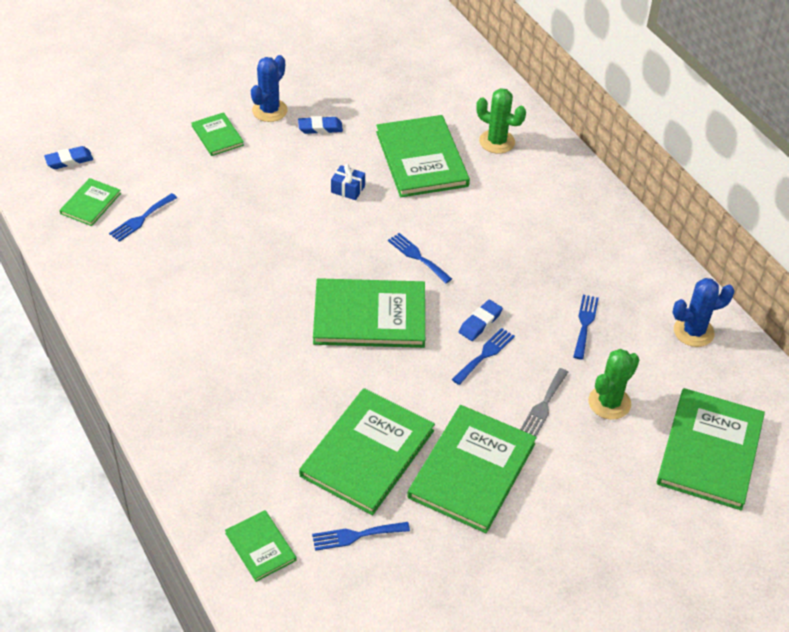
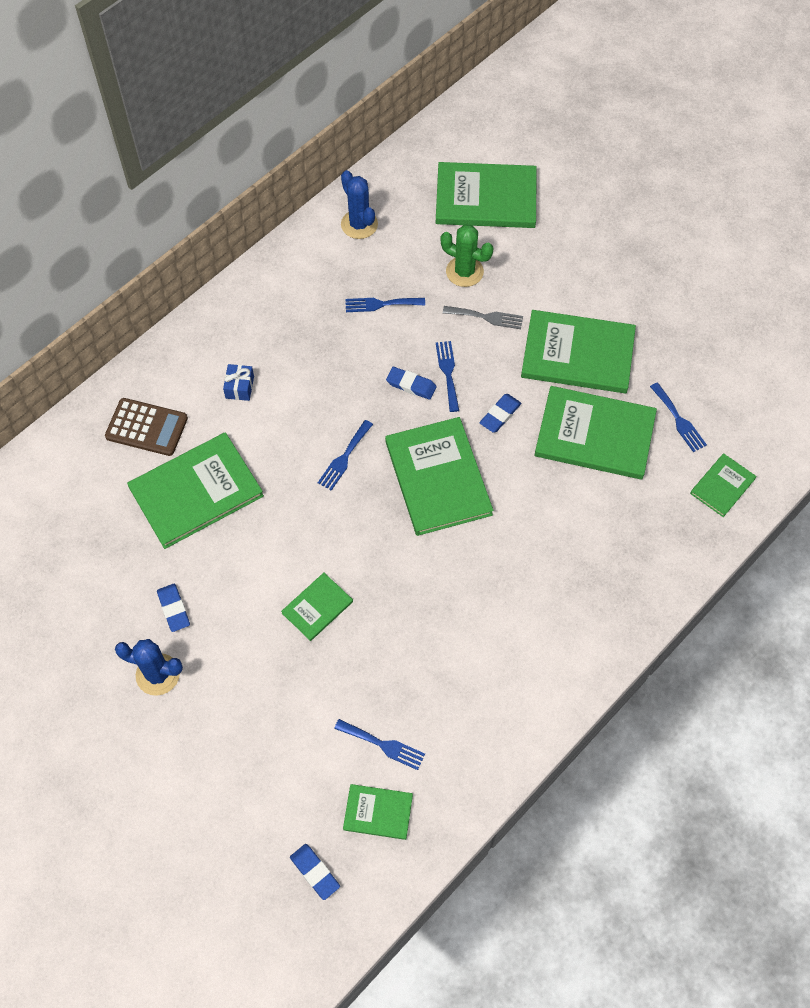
camera: 105 degrees left, 15 degrees up
green book [191,112,244,156] -> green book moved to [281,573,353,641]
blue gift [331,164,365,200] -> blue gift moved to [223,364,254,401]
blue fork [452,328,515,385] -> blue fork turned 60 degrees clockwise [436,341,459,412]
green cactus [476,88,526,154] -> brown calculator [105,398,188,456]
none -> blue eraser [479,394,521,433]

